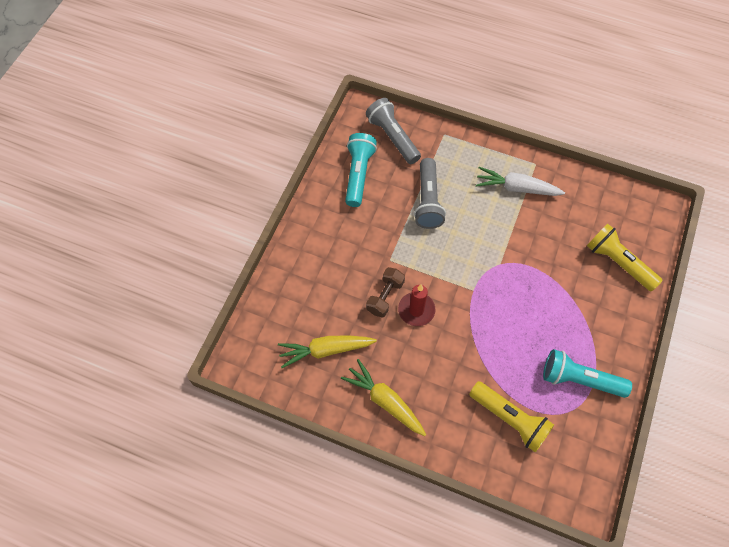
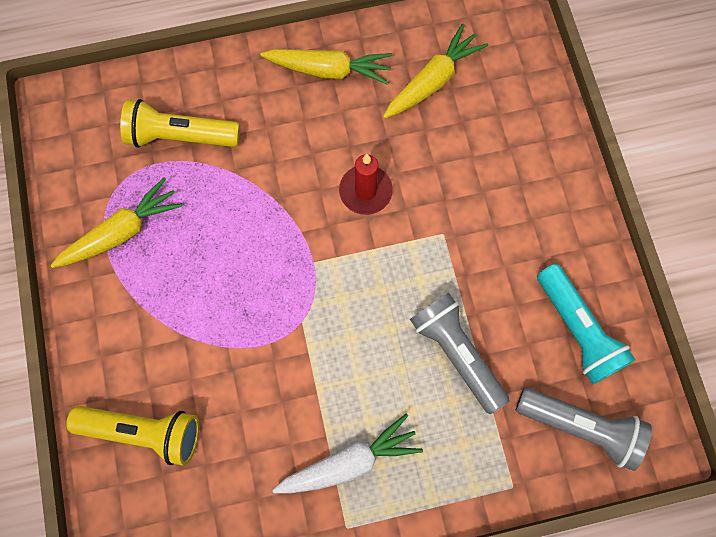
camera: 145 degrees right, 10 degrees up
brown dumbbell [366,267,405,318] -> none
turquoise flashlight [543,349,632,398] -> yellow carrot [51,177,183,268]

